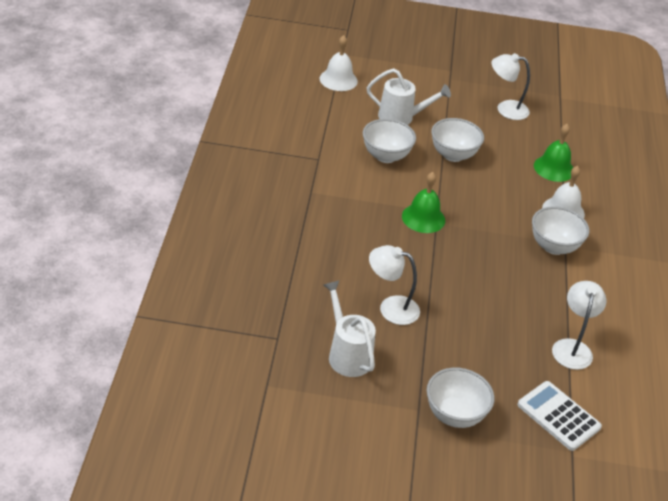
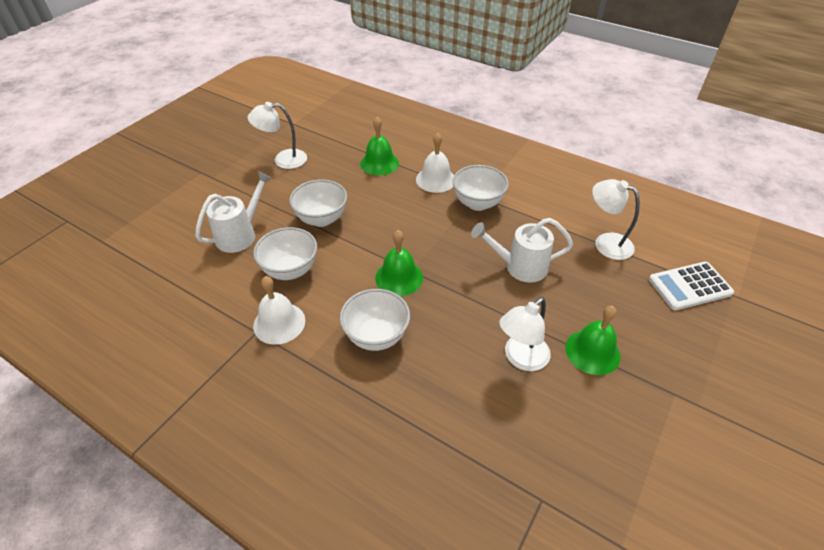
camera: 60 degrees left, 5 degrees up
white bell [320,35,358,91] -> white bell moved to [253,276,305,345]
white watering can [323,280,376,377] -> white watering can moved to [471,218,573,283]
white bowl [427,368,495,428] -> white bowl moved to [340,289,410,351]
white lamp [492,53,530,120] -> white lamp turned 45 degrees clockwise [247,102,307,169]
none -> green bell [565,306,621,375]

